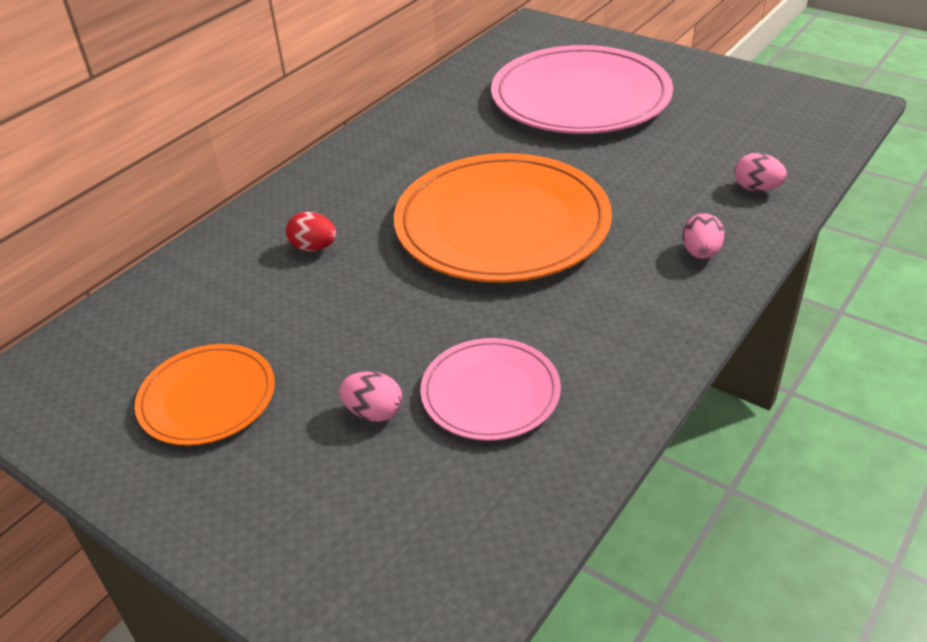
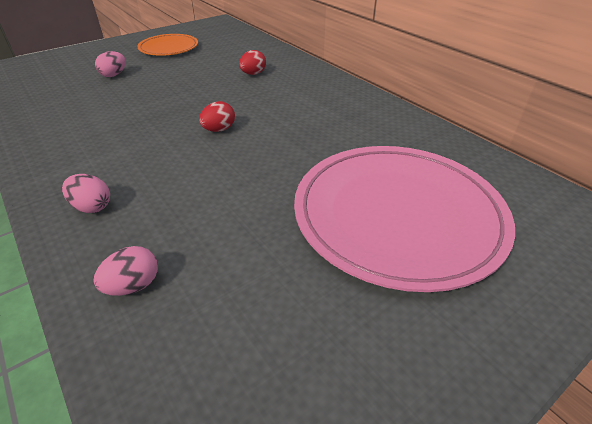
camera: 105 degrees right, 0 degrees up
orange plate [394,153,612,282] -> red egg [199,101,235,132]
pink plate [420,338,561,441] -> none

